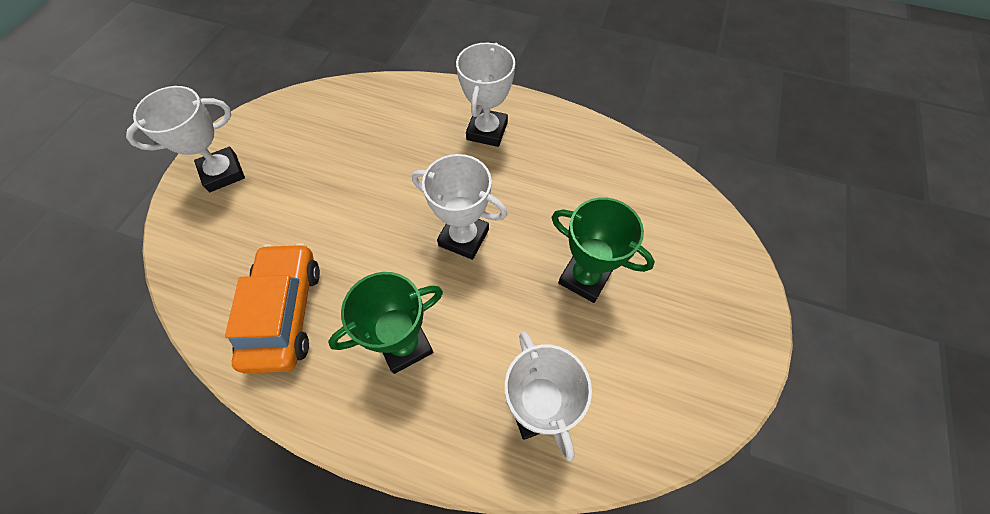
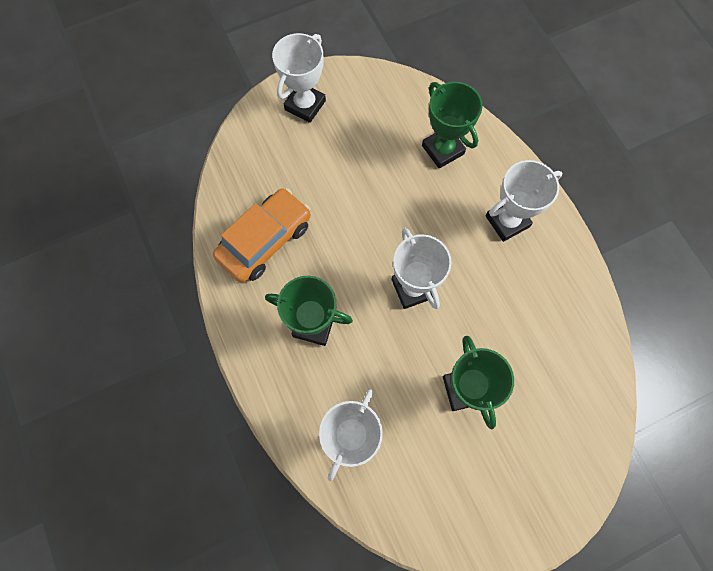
camera: 45 degrees right, 10 degrees up
white trophy [126,86,245,192] -> white trophy turned 75 degrees counterclockwise [272,33,326,123]
none -> green trophy [422,82,483,169]

